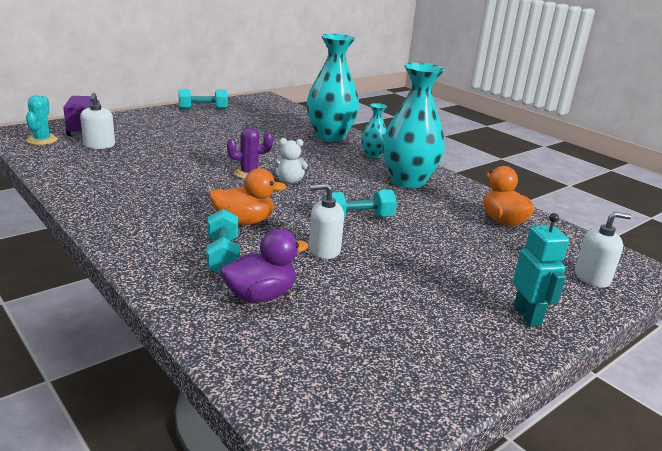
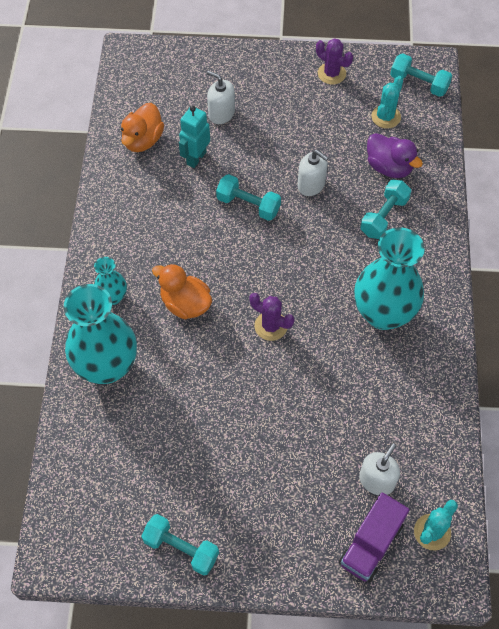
camera: 135 degrees left, 35 degrees up
orange duck [209,168,287,225] -> orange duck moved to [152,264,212,320]
purple duck [220,229,309,303] -> purple duck turned 150 degrees counterclockwise [367,133,423,178]
white teddy bear [273,138,308,183] -> none
turquoise vase [383,63,445,189] -> turquoise vase moved to [354,227,425,330]
turquoise robot [513,213,569,327] -> turquoise robot moved to [179,106,210,168]
white soap dispenser [575,212,631,288] -> white soap dispenser moved to [207,71,235,124]
none -> purple cactus [316,38,353,84]
none -> turquoise cactus [371,76,403,128]
none -> turquoise dumbbell [390,54,452,97]

